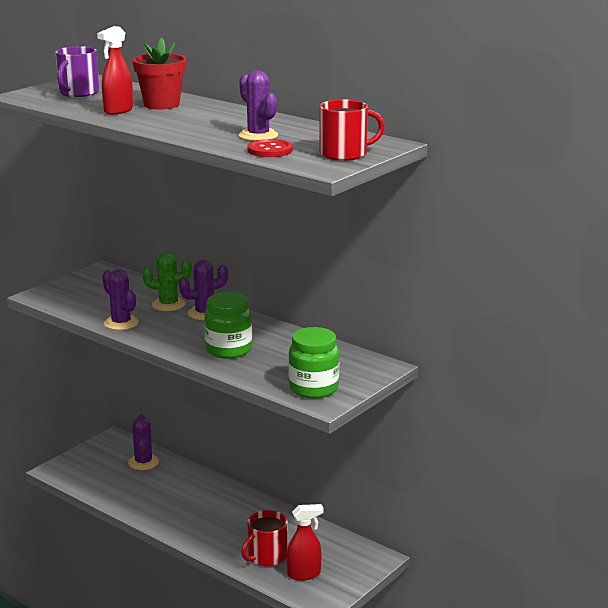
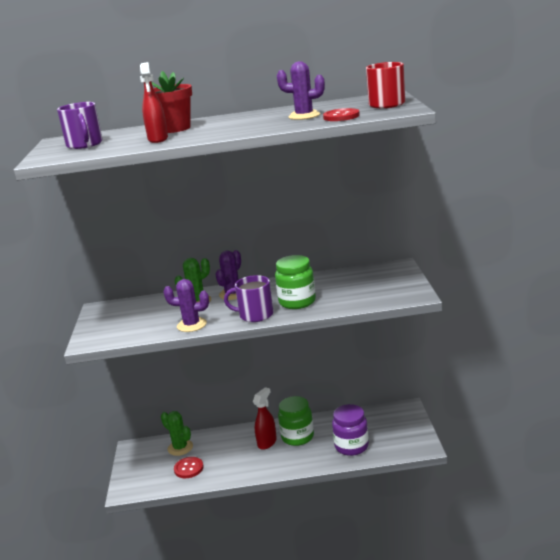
camera: 40 degrees left, 0 degrees up
purple cactus [128,414,159,470] -> green cactus [161,411,193,456]
red mug [241,510,288,567] -> purple jar [332,404,369,456]
red spray bottle [287,504,324,581] -> red spray bottle moved to [253,387,277,450]
green jar [289,327,339,399] -> green jar moved to [278,396,314,446]
none -> red button [174,457,204,478]
none -> purple mug [224,275,273,322]

